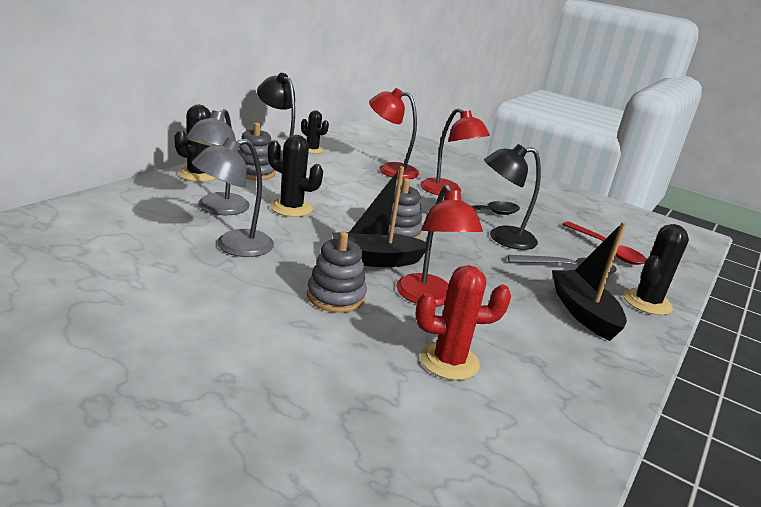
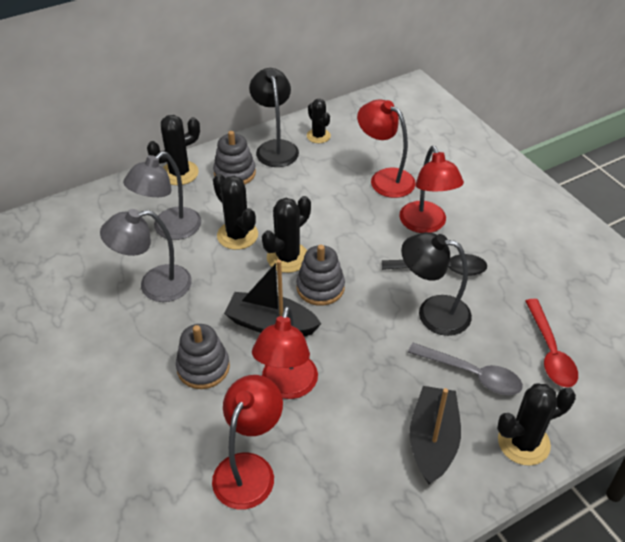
camera: 30 degrees right, 20 degrees up
red cactus [415,265,511,380] -> red lamp [212,375,283,509]
none -> black cactus [262,196,311,273]

